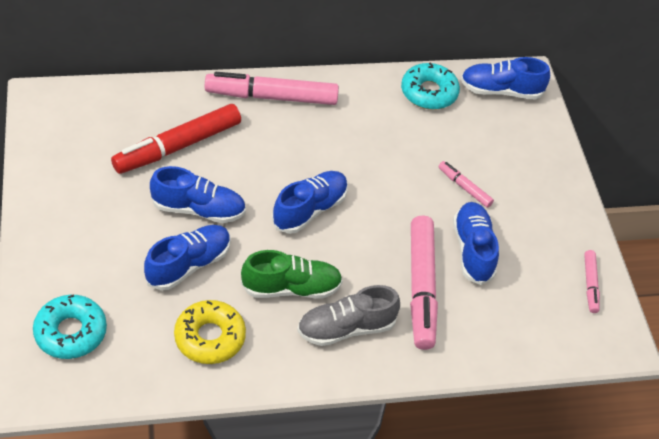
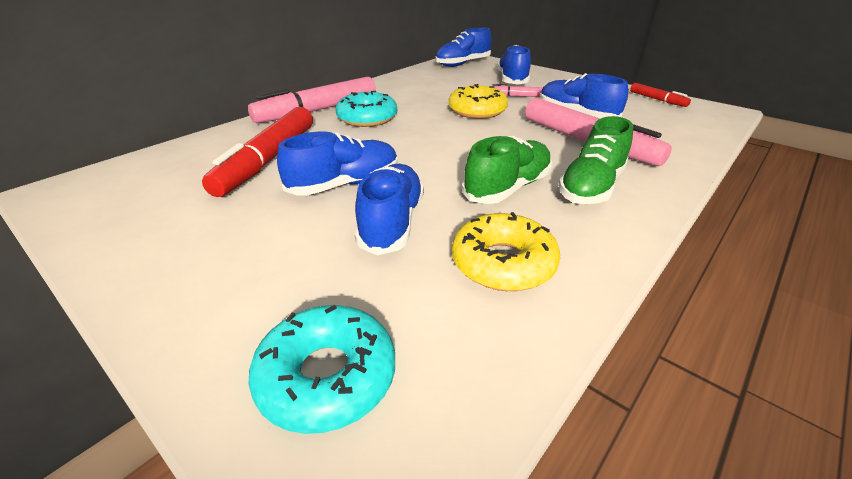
camera: 35 degrees left, 15 degrees down
blue shoe [272,171,348,234] -> blue shoe moved to [497,45,531,85]
grey shoe [297,285,400,346] -> green shoe [558,116,633,204]
turquoise donut [401,63,460,110] -> turquoise donut moved to [336,91,397,127]
pink marker [584,250,600,313] -> red marker [630,83,691,107]
none -> yellow donut [449,84,508,119]

